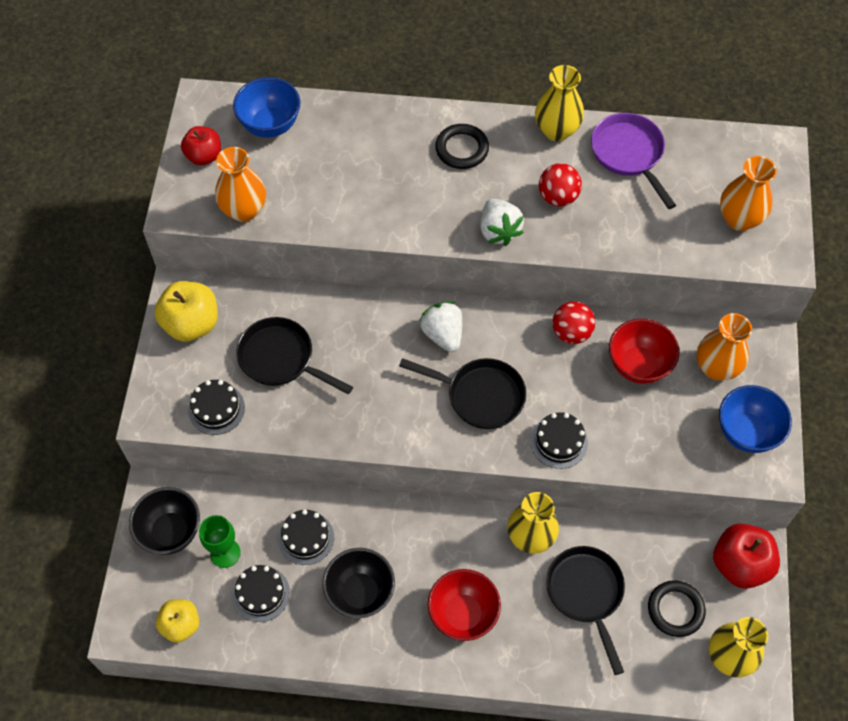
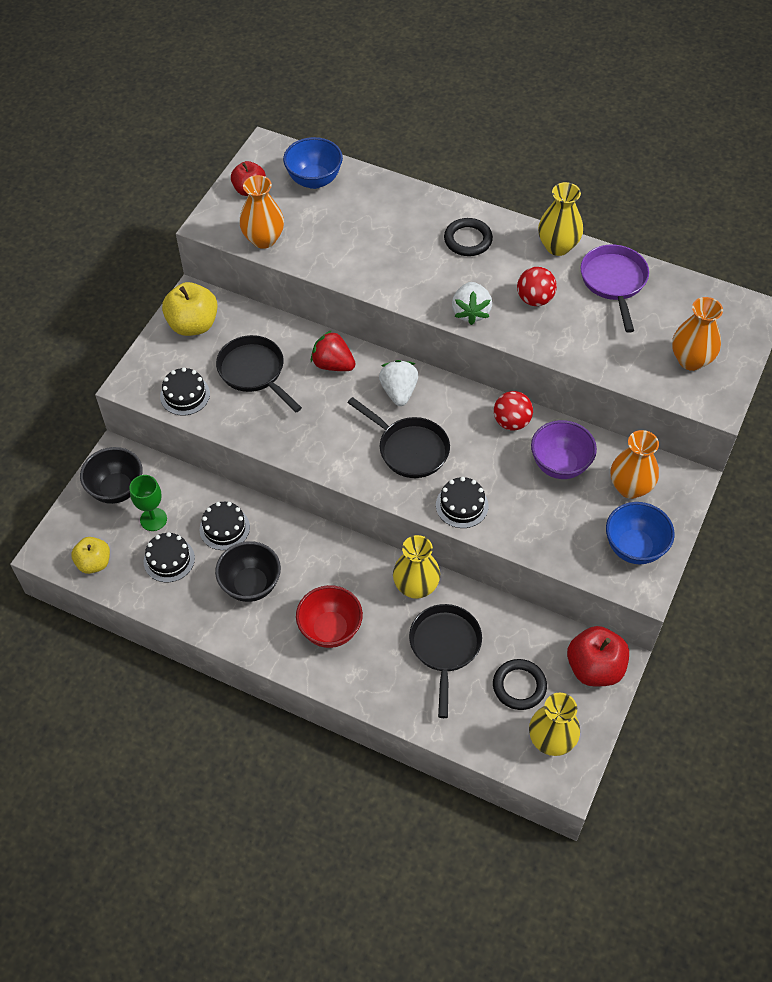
camera: 20 degrees right, 5 degrees down
red bowl [609,319,679,384] -> purple bowl [531,420,597,479]
none -> red strawberry [311,330,356,371]

